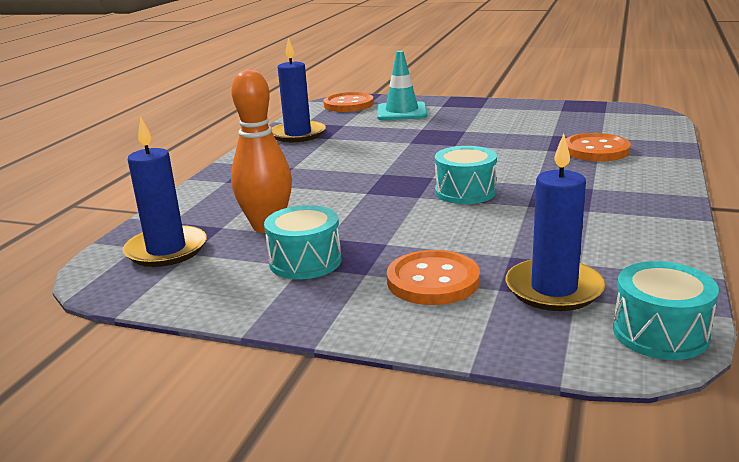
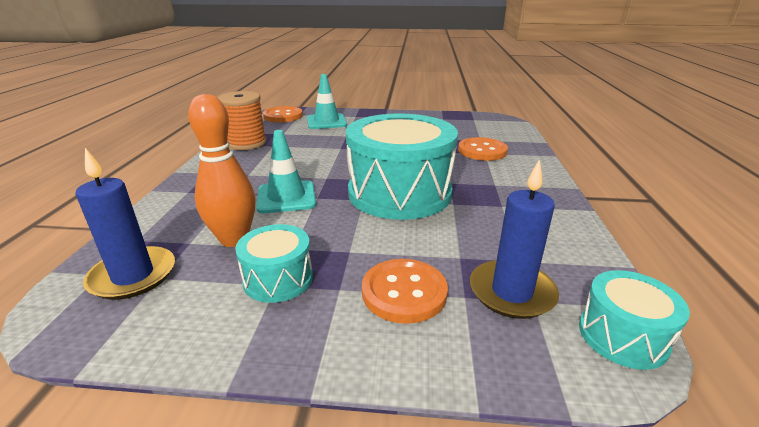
camera: 15 degrees left, 5 degrees up
blue candle [272,38,326,142] -> orange spool [218,91,267,150]
turquoise drum [435,146,497,204] -> turquoise drum [346,113,458,220], size x2.08
none -> turquoise traffic cone [256,130,316,213]

